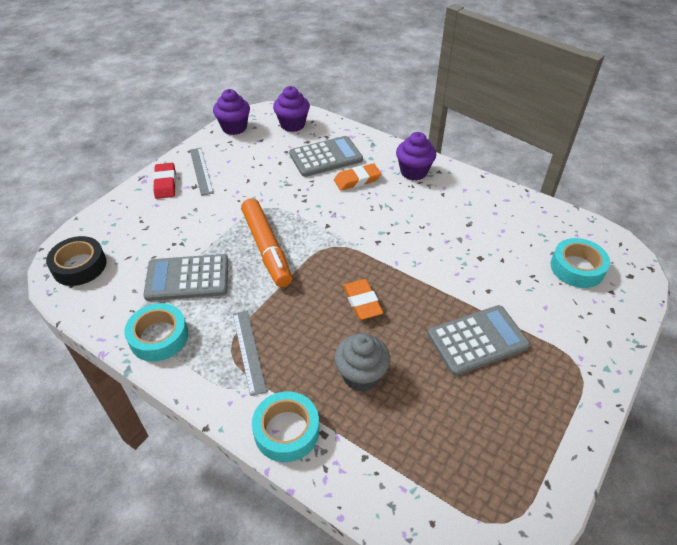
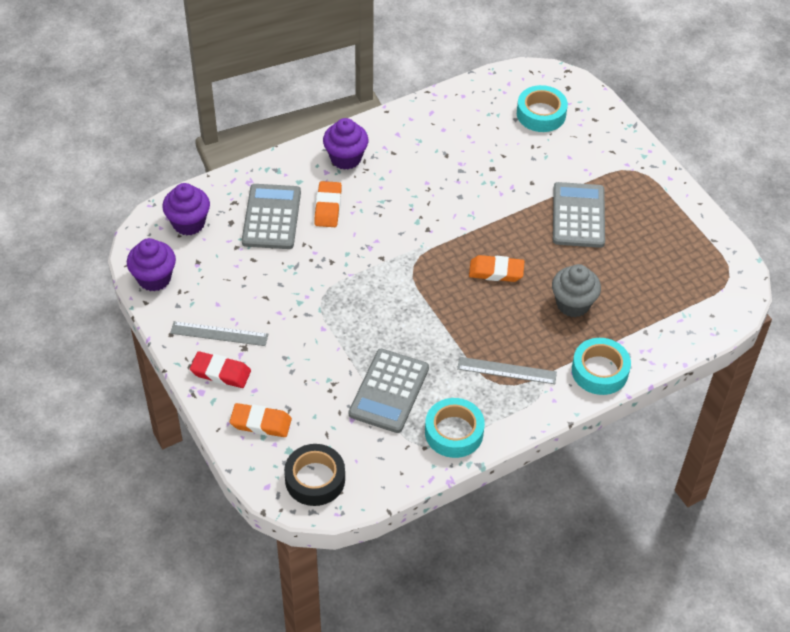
camera: 65 degrees left, 5 degrees up
orange marker [241,198,292,287] -> none
none -> orange eraser [230,403,292,437]

